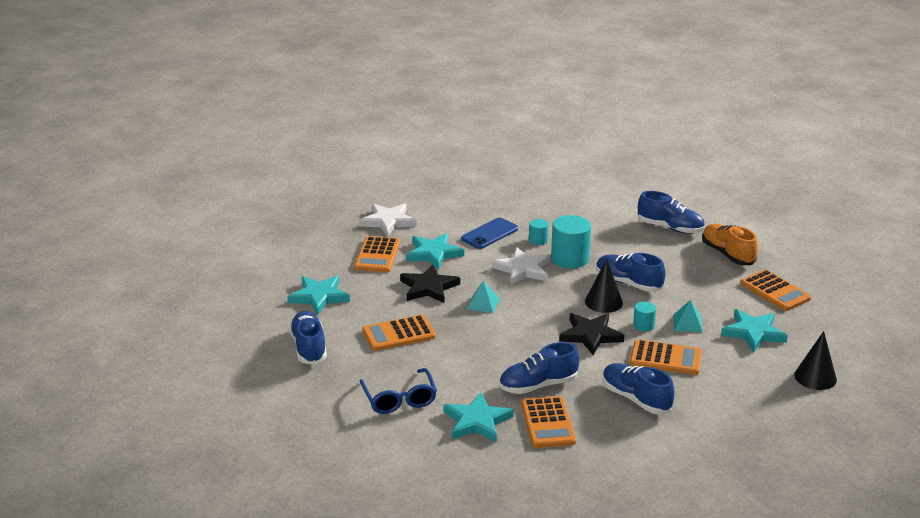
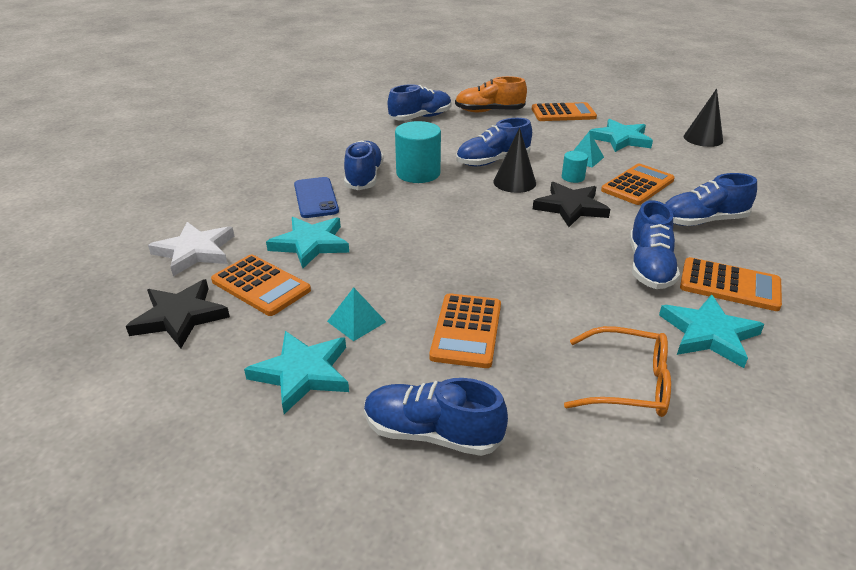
camera: 60 degrees left, 5 degrees up
blue glasses [359,368,437,414] -> orange glasses [564,326,671,417]
black star [400,264,460,303] -> black star moved to [126,279,230,348]
turquoise pyramid [467,280,500,313] -> turquoise pyramid moved to [327,288,386,341]
white star [492,247,550,285] -> none
turquoise cylinder [529,219,549,245] -> blue shoe [344,140,384,190]

